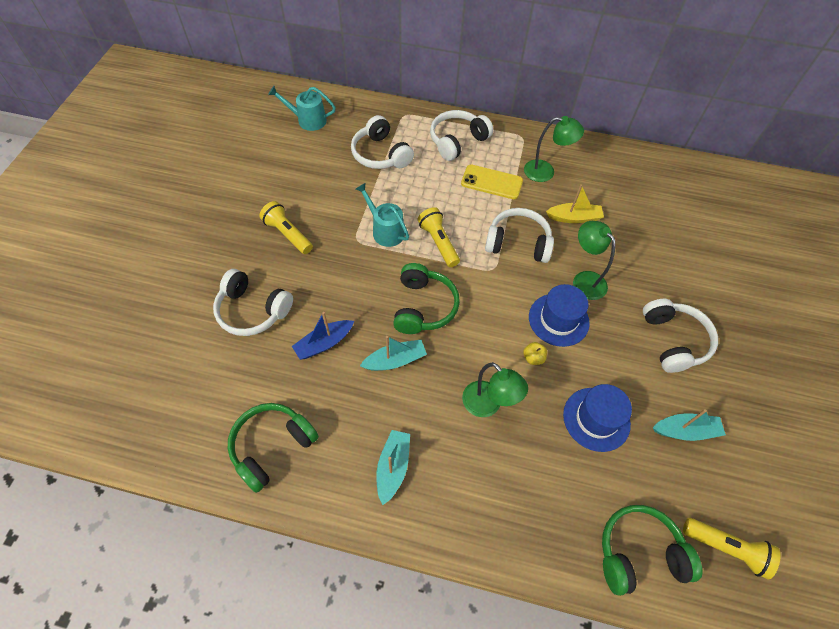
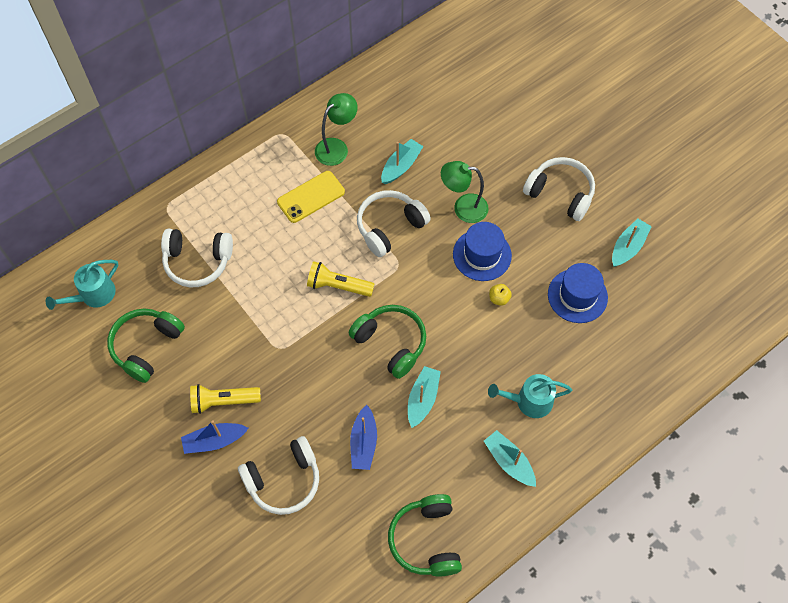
camera: 50 degrees left, 5 degrees up
turquoise watering can [356,183,409,247] -> turquoise watering can moved to [488,374,572,418]
white headphones [430,110,493,161] -> none
green lamp [462,362,528,417] -> none
yellow boat [546,184,604,223] -> turquoise boat [381,139,424,184]
green headphones [602,505,703,596] -> green headphones moved to [107,309,185,383]
yellow flashlight [683,518,781,580] -> none
none -> blue boat [181,420,248,454]

